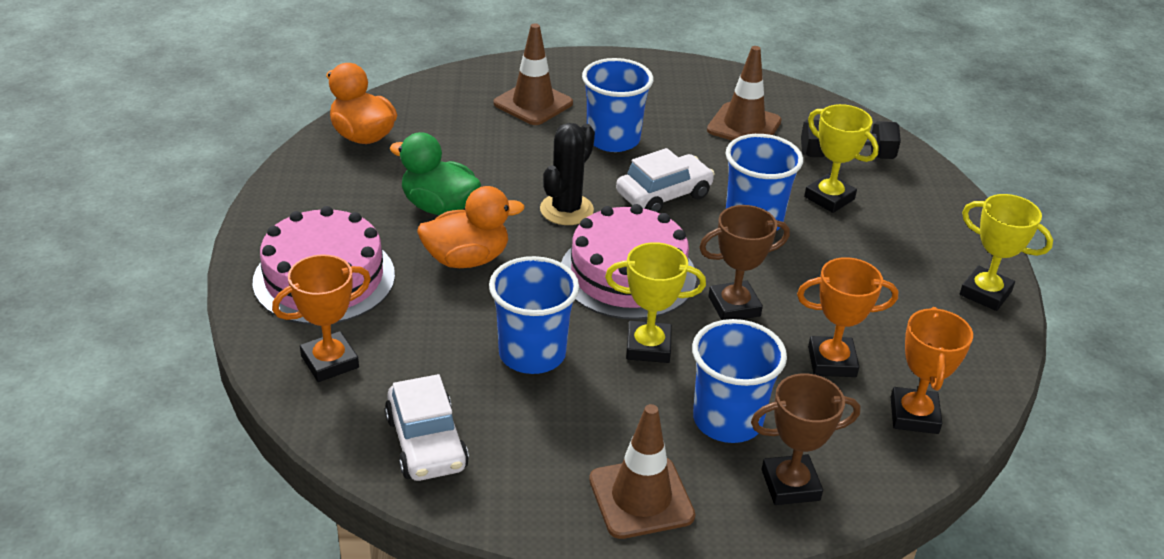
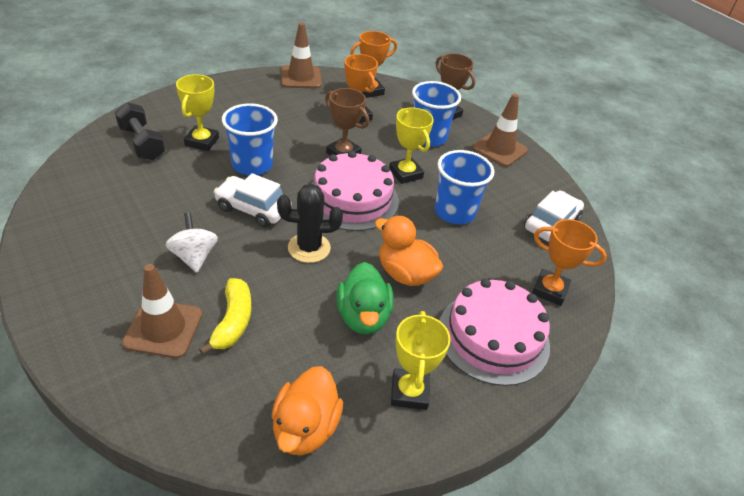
camera: 125 degrees left, 5 degrees up
blue cup [582,58,653,152] -> white spinning top [165,212,218,273]
brown traffic cone [707,46,782,141] -> brown traffic cone moved to [281,23,322,88]
yellow trophy [960,194,1053,311] -> yellow trophy moved to [391,311,451,410]
none -> yellow banana [199,278,251,355]

